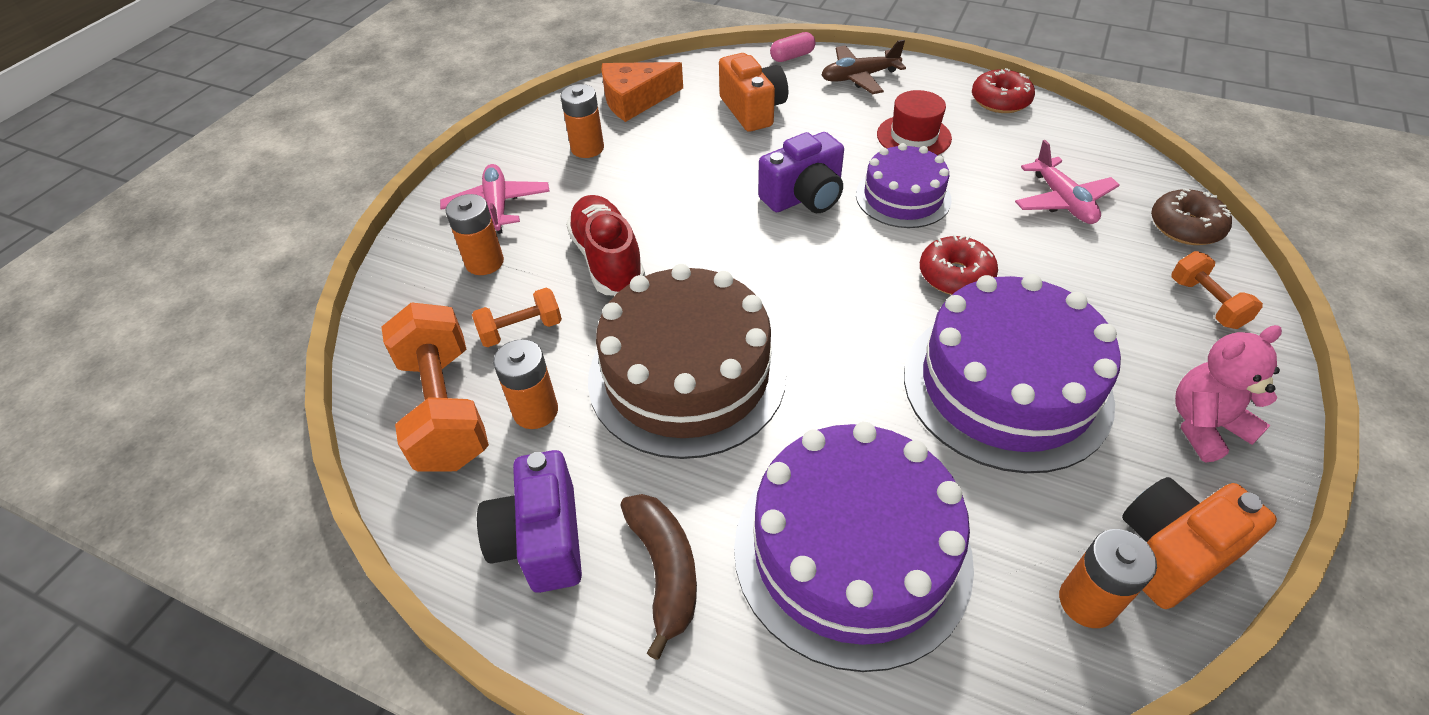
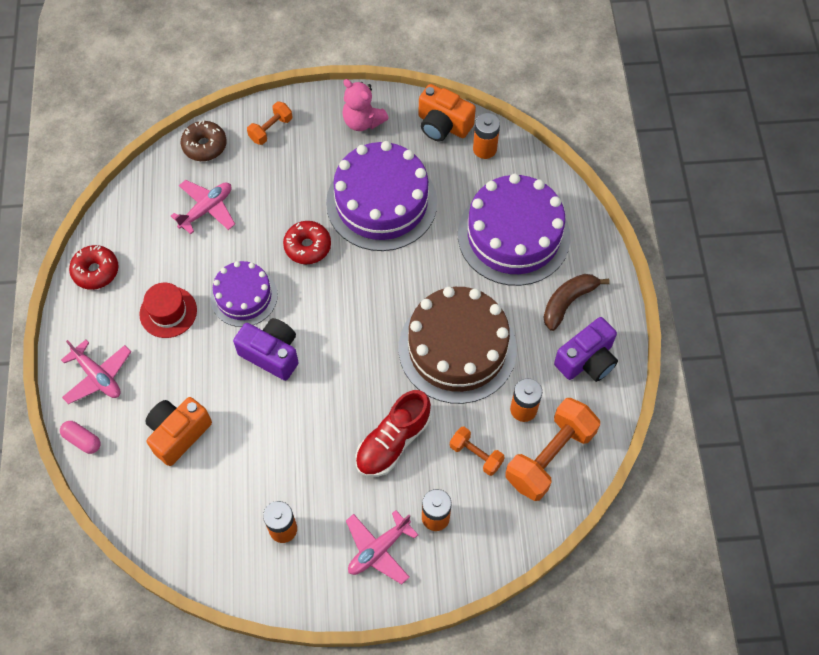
camera: 120 degrees left, 15 degrees up
orange cheese [601,62,683,122] -> none
brown plane [821,40,906,94] -> pink plane [61,340,131,404]

